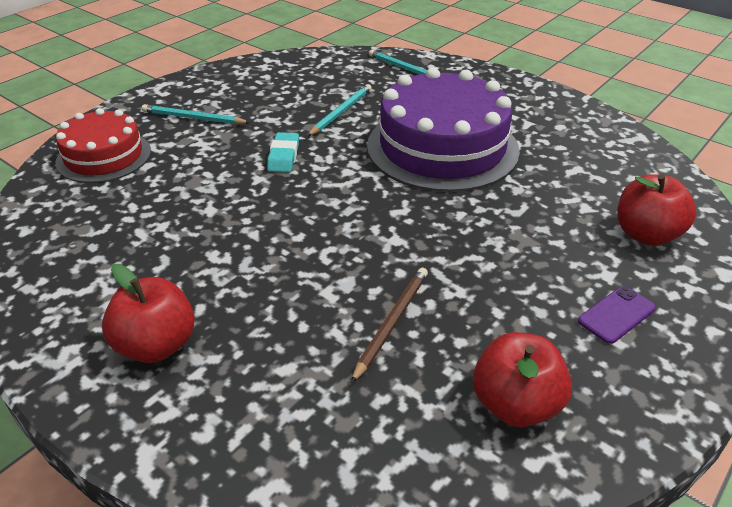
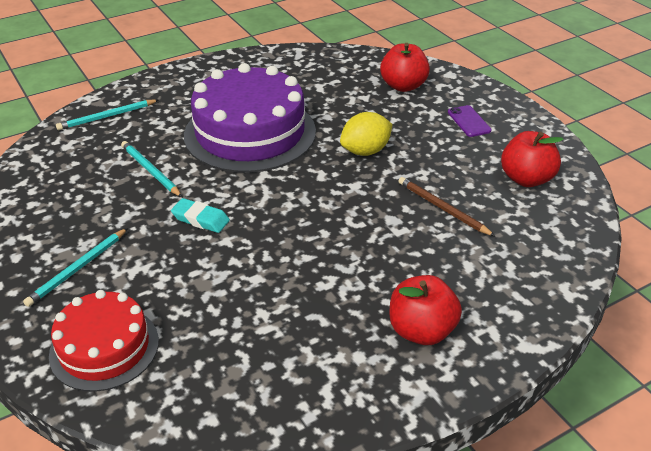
camera: 70 degrees left, 0 degrees up
none -> yellow lemon [340,112,393,156]

